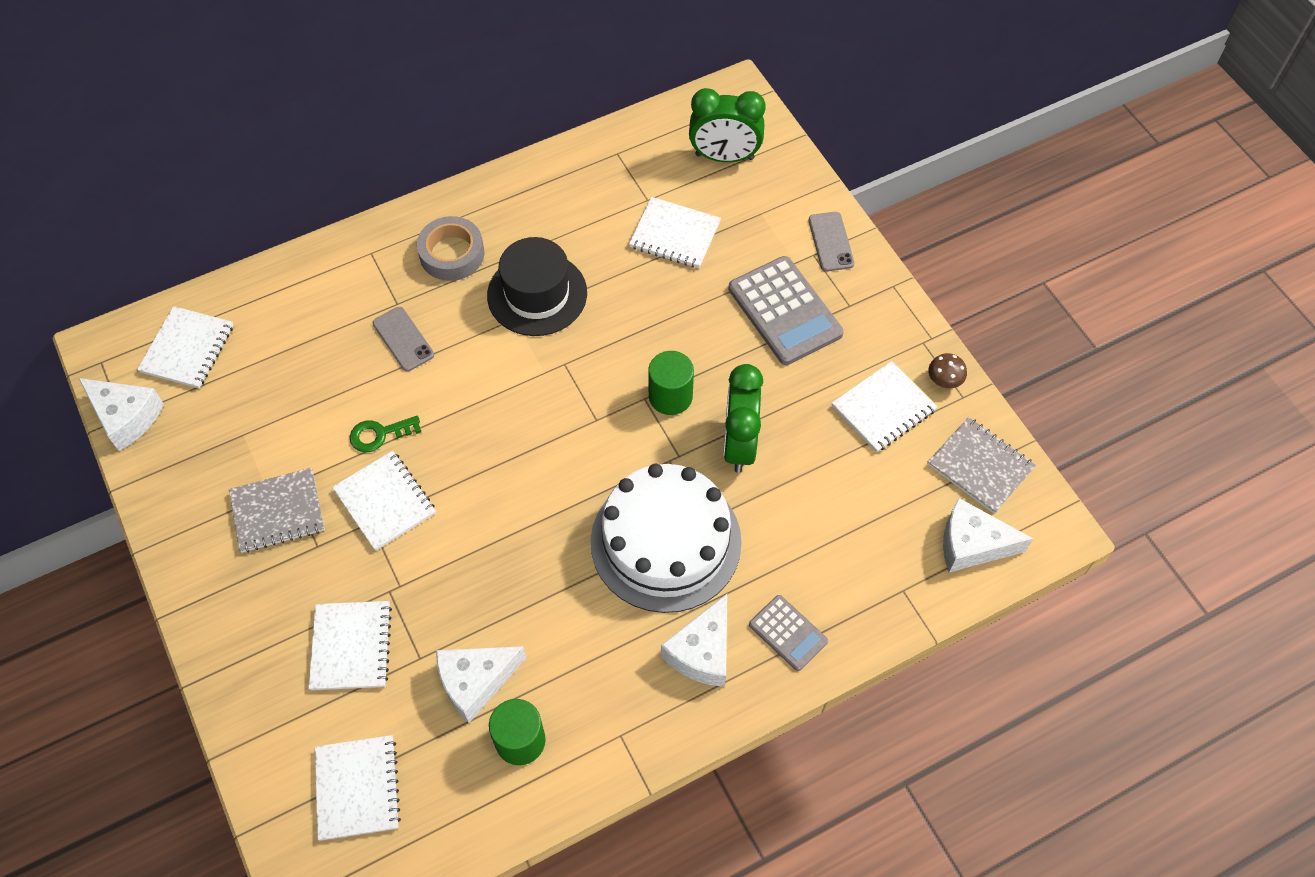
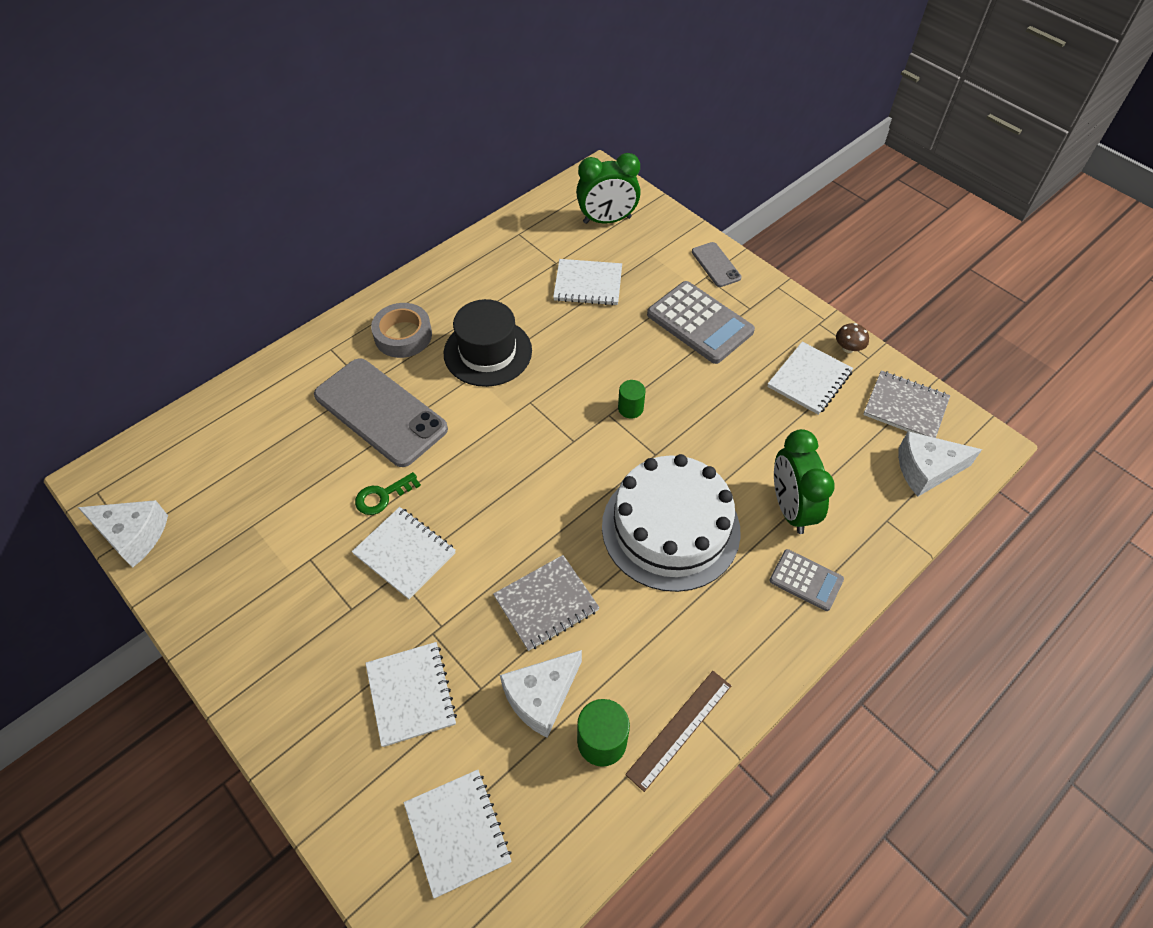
camera: 15 degrees left, 5 degrees down
white notebook [137,306,234,388] -> none
grey notebook [229,467,325,553] -> grey notebook moved to [493,555,600,651]
grey phone [373,307,434,371] -> grey phone [314,358,448,467], size x2.09
green cylinder [648,351,694,415] -> green cylinder [618,380,646,418], size x0.65
white cheese [661,594,727,687] -> none
green clock [723,364,763,473] -> green clock moved to [774,429,835,534]
none -> brown ruler [625,671,731,792]

